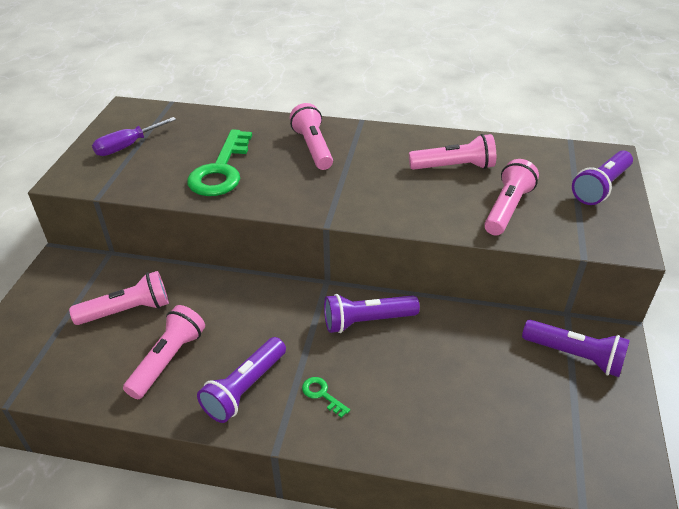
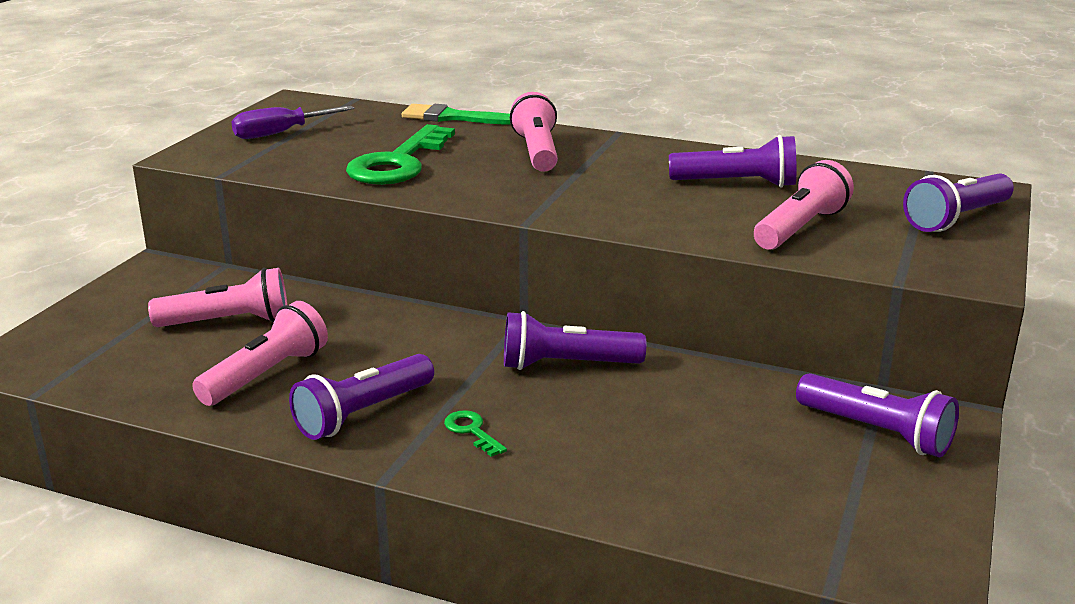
camera: 10 degrees right, 15 degrees down
pink flashlight [409,134,496,170] -> purple flashlight [669,135,796,188]
none -> green brush [402,104,511,125]

